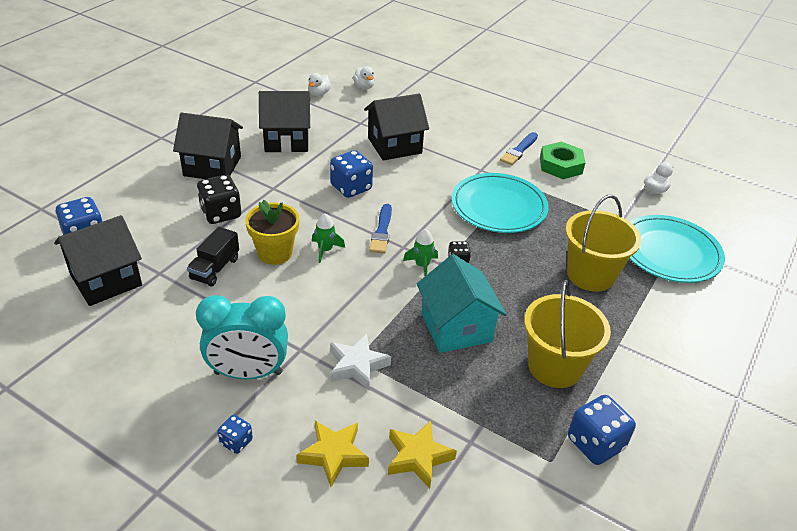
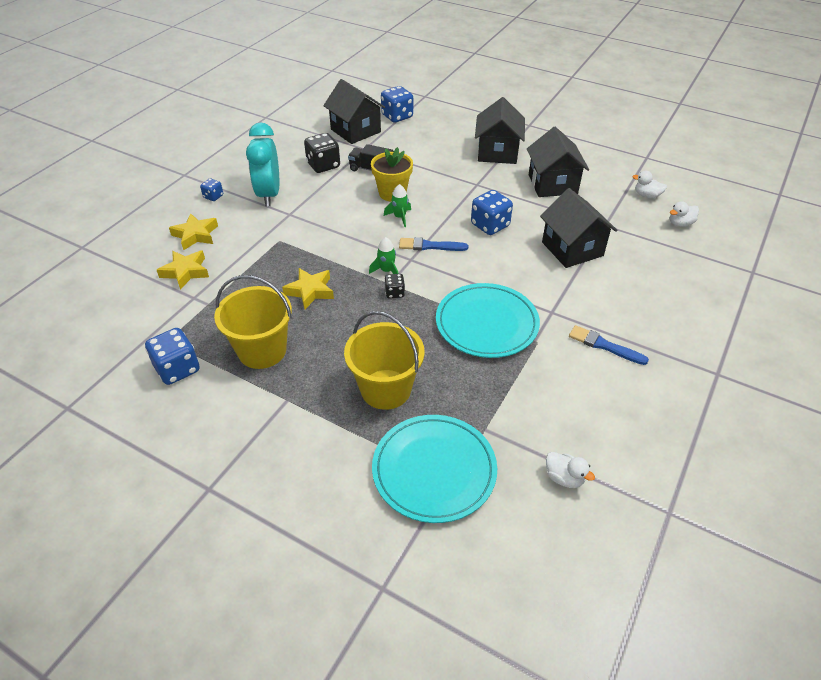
camera: 90 degrees right, 5 degrees up
black dice [197,175,241,224] -> black dice moved to [304,133,340,173]
white star [330,333,391,390] -> none
turquoise house [417,254,507,353] -> yellow star [282,268,334,309]
green nut [540,142,585,179] -> none

